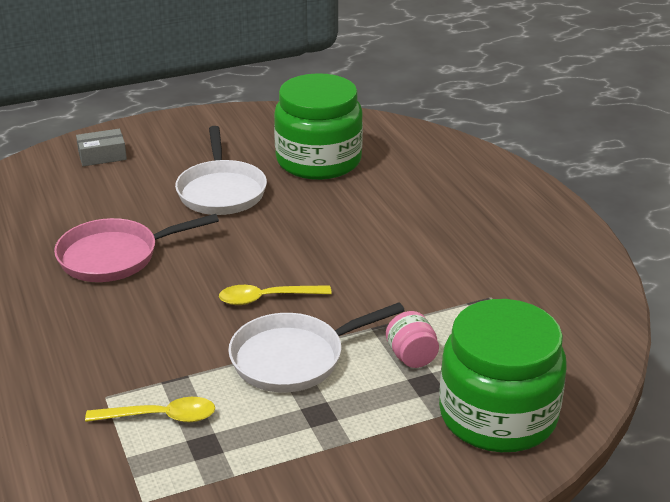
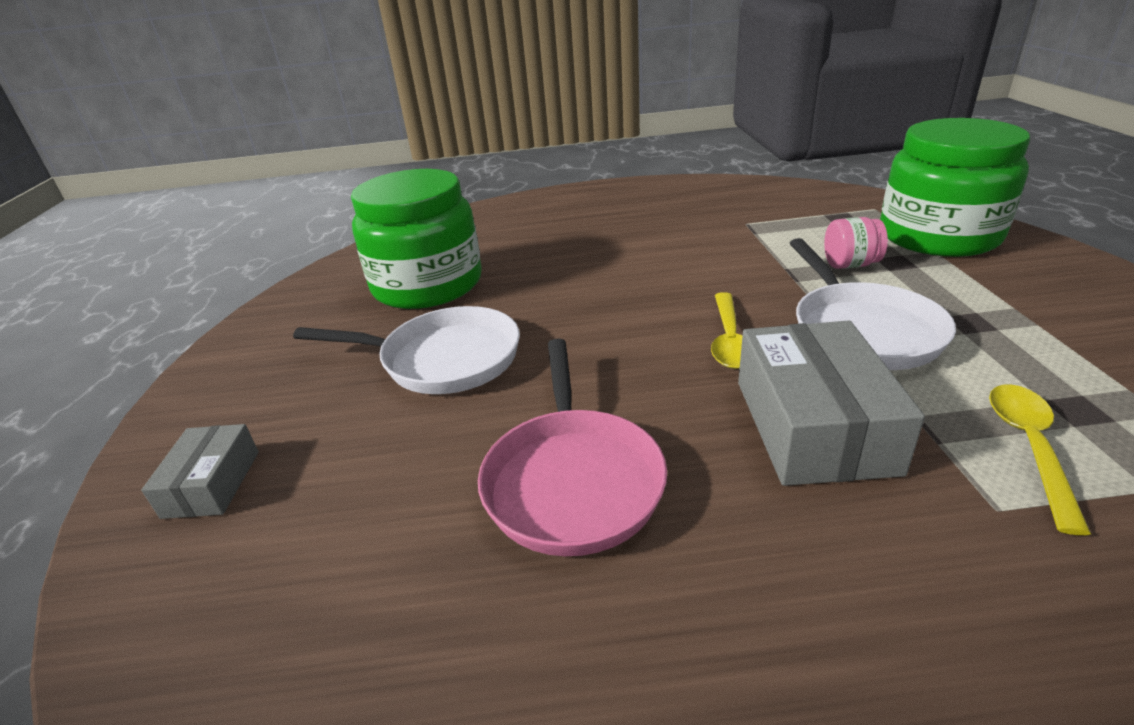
camera: 70 degrees left, 0 degrees up
none -> grey box [738,321,925,486]

